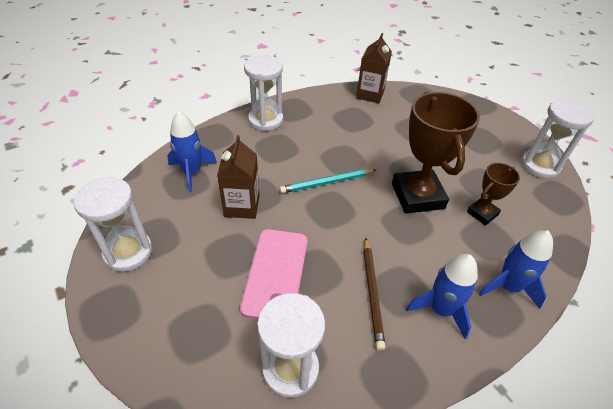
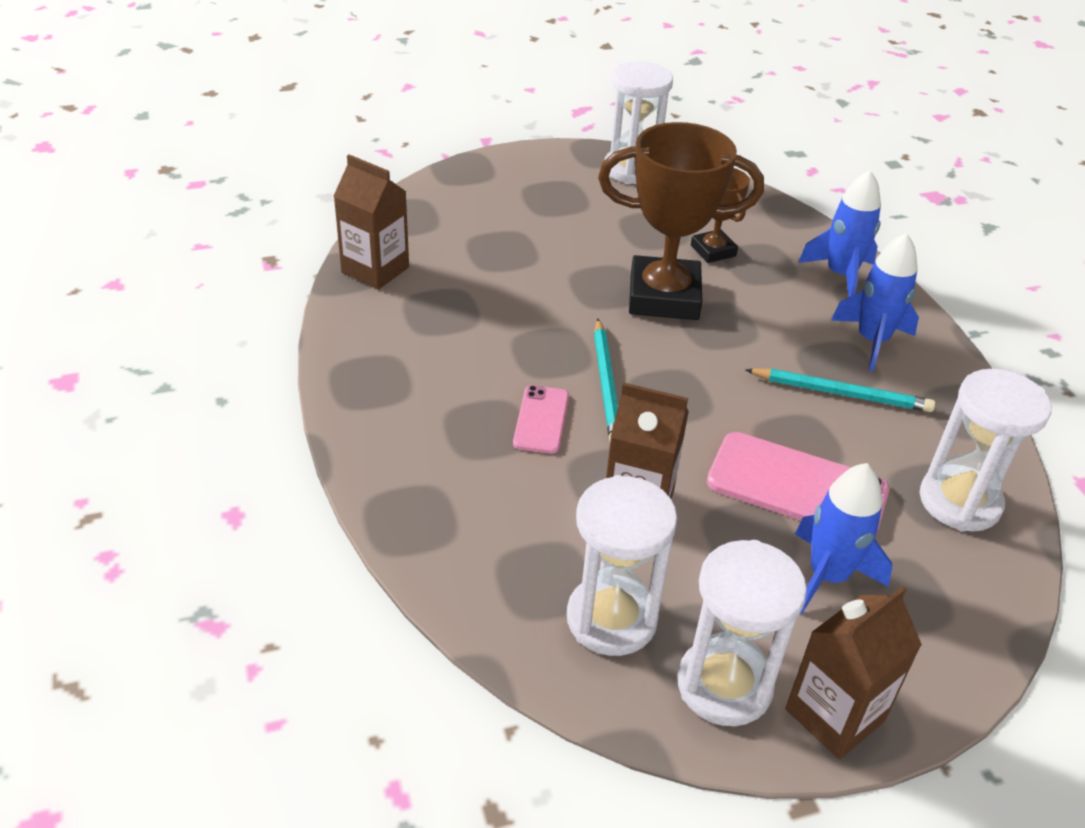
camera: 75 degrees left, 5 degrees down
blue rocket [167,111,217,192] -> blue rocket moved to [795,463,892,615]
white hourglass [244,55,283,131] -> white hourglass moved to [567,475,677,656]
brown pencil [364,238,386,351] -> turquoise pencil [745,368,935,412]
none -> pink phone [513,385,569,454]
none -> brown carton [785,586,922,759]

